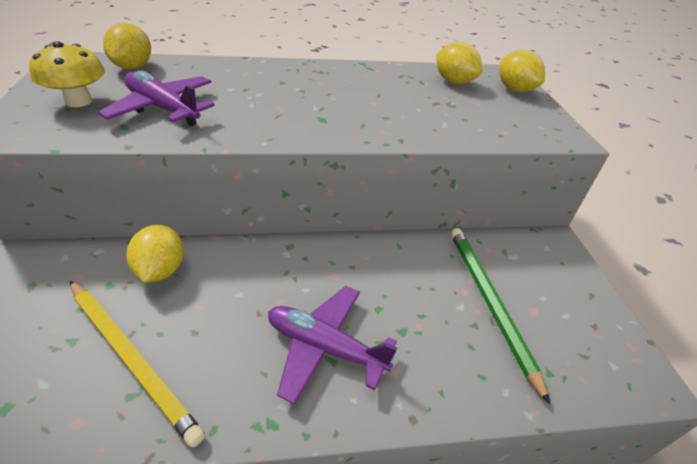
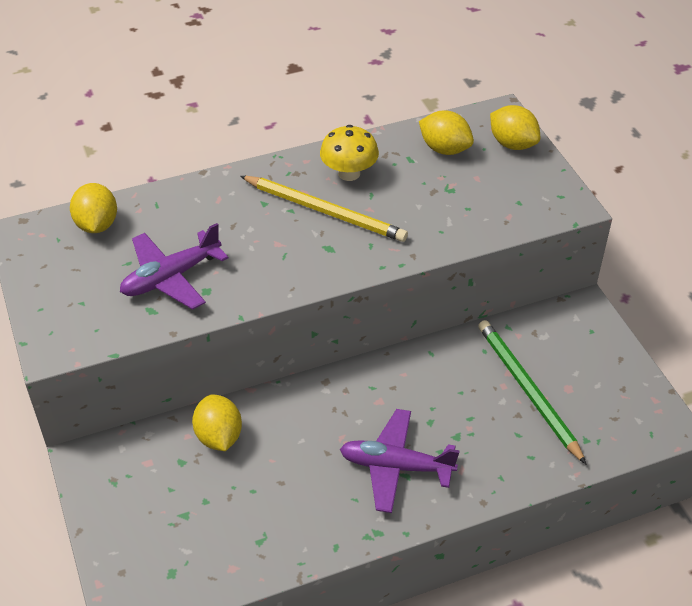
camera: 10 degrees left, 5 degrees up
yellow mushroom [29,41,105,107] -> yellow mushroom moved to [320,125,379,181]
yellow pencil [70,281,205,448] -> yellow pencil moved to [240,176,408,242]
purple plane [98,71,215,126] -> purple plane turned 60 degrees counterclockwise [120,223,228,310]

